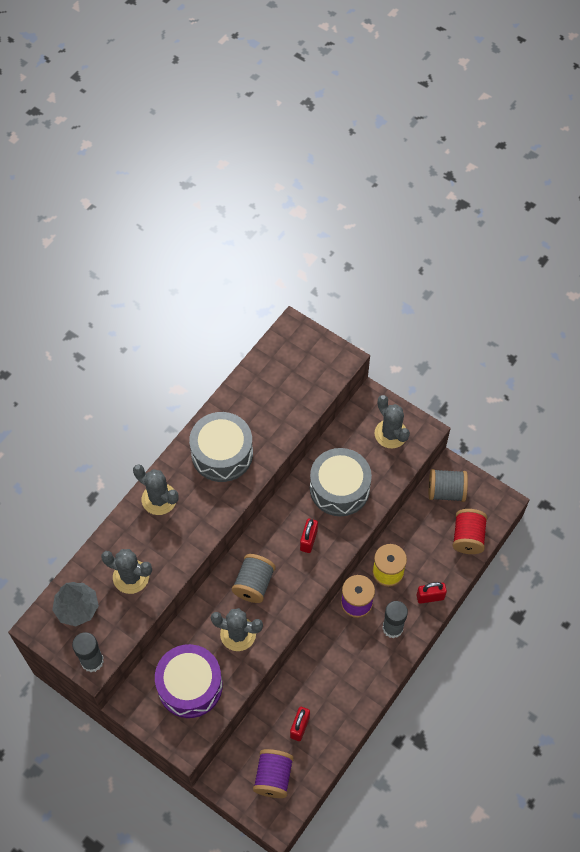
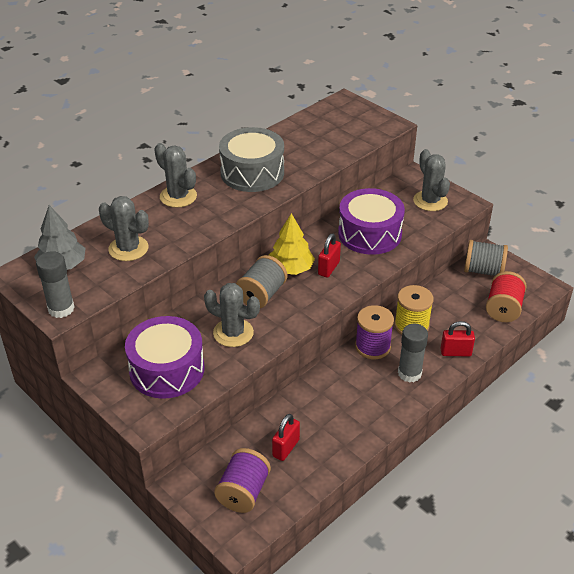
camera: 10 degrees right, 20 degrees down
grey drum [310,448,372,516] -> purple drum [338,188,405,255]
none -> yellow tree [269,213,315,275]

